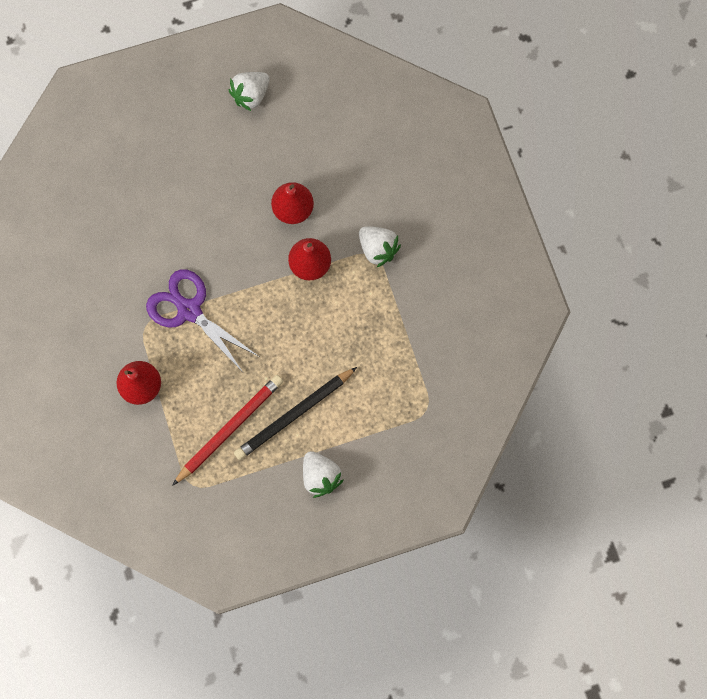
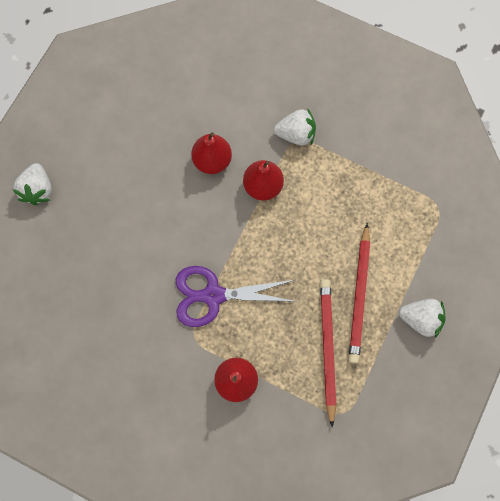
camera: 45 degrees left, 0 degrees up
white strawberry [229,72,270,111] -> white strawberry moved to [12,163,52,205]
black pencil [234,367,357,460] -> red pencil [349,223,370,364]

